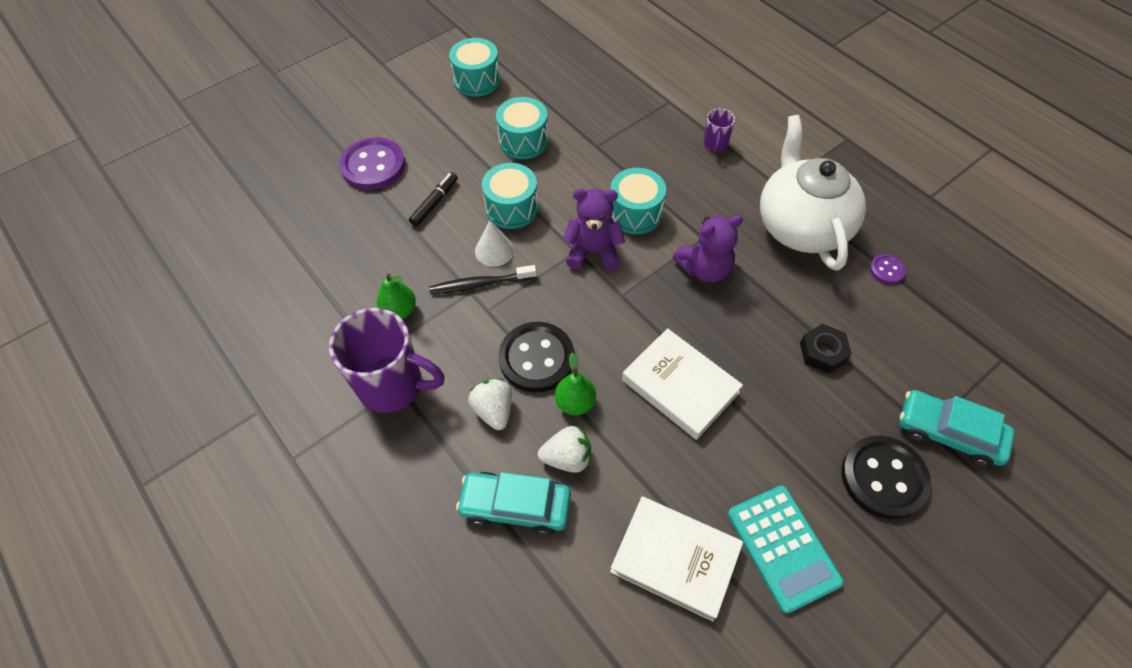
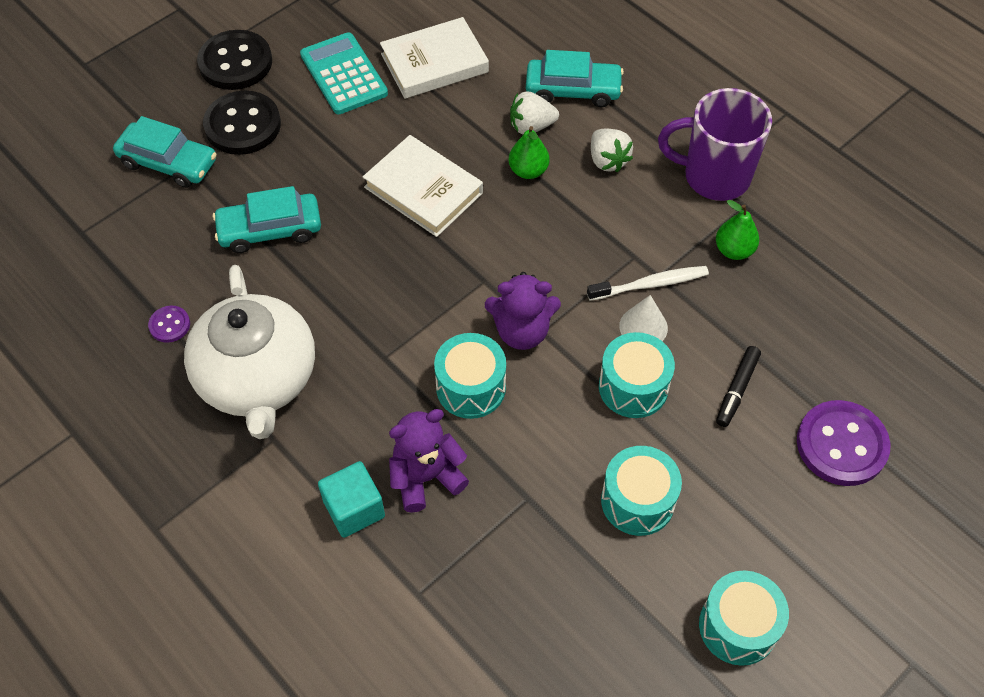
camera: 175 degrees right, 0 degrees up
black toothbrush [429,265,537,294] -> white toothbrush [587,266,709,301]
black button [499,322,574,393] -> black button moved to [197,30,272,90]
white book [610,497,743,622] -> white book turned 45 degrees counterclockwise [380,17,489,99]
purple teddy bear [673,215,743,283] -> purple teddy bear moved to [389,409,469,513]
purple mug [704,108,735,152] -> turquoise cube [318,461,385,538]
black nut [800,324,852,374] -> turquoise car [213,186,321,253]

